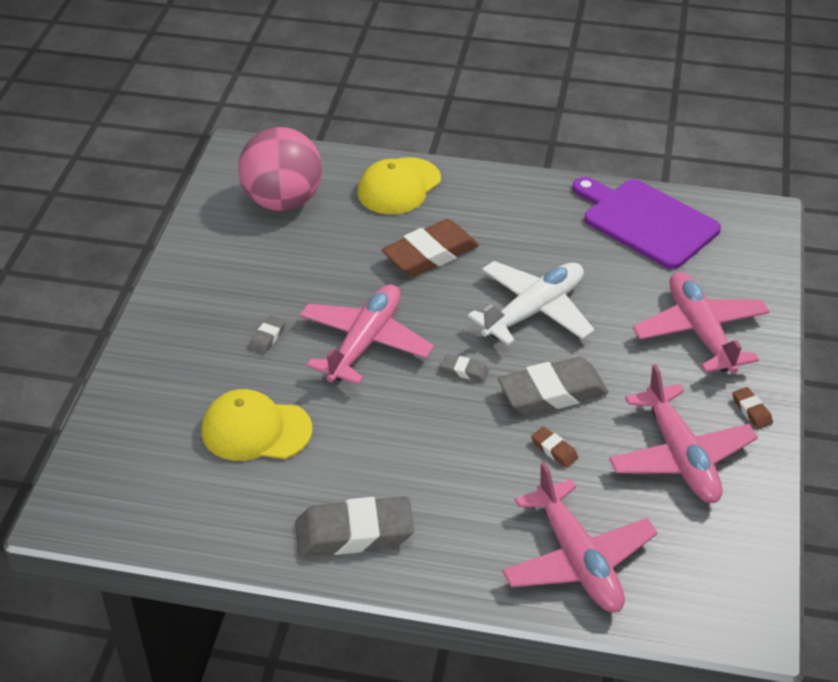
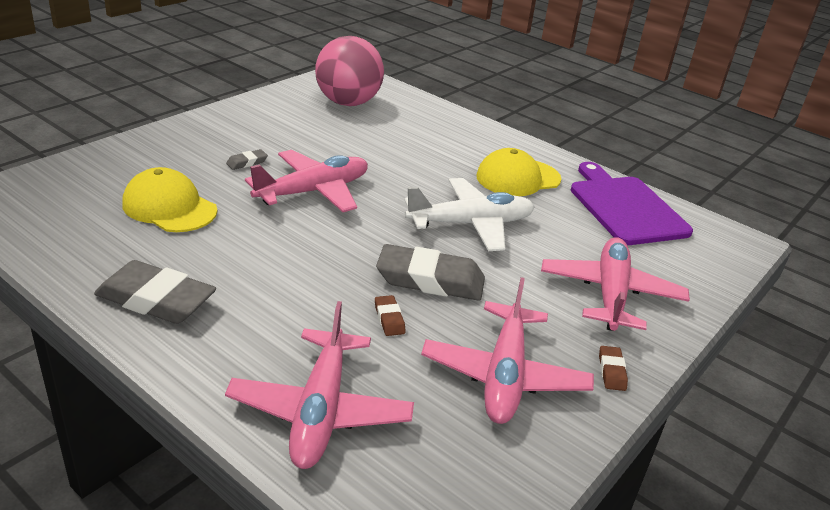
camera: 25 degrees right, 10 degrees down
yellow cap [357,157,441,214] -> yellow cap moved to [476,148,561,196]
brown eraser [382,219,479,277] -> none
grey eraser [441,354,489,382] -> none

